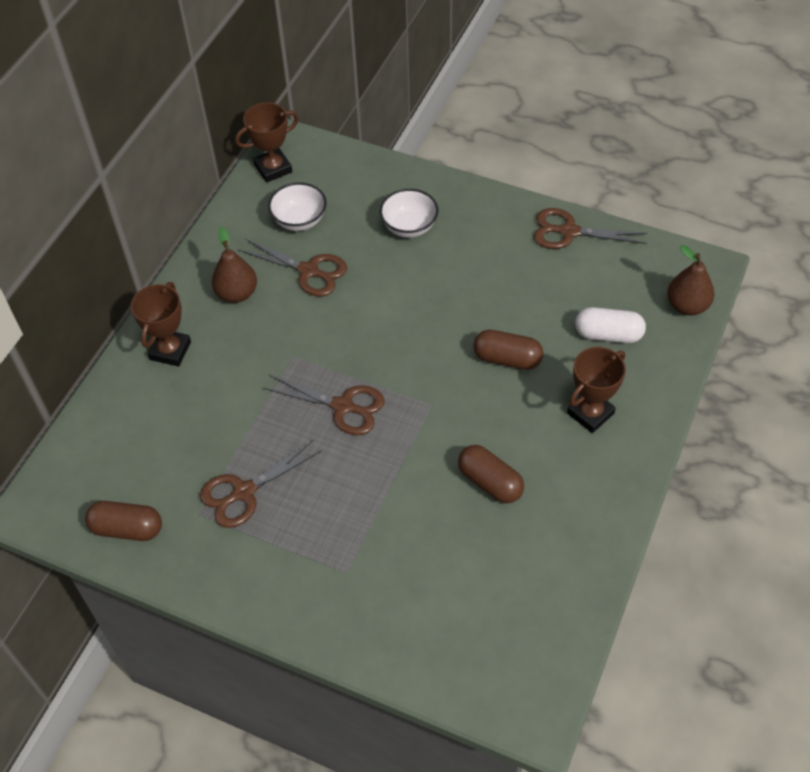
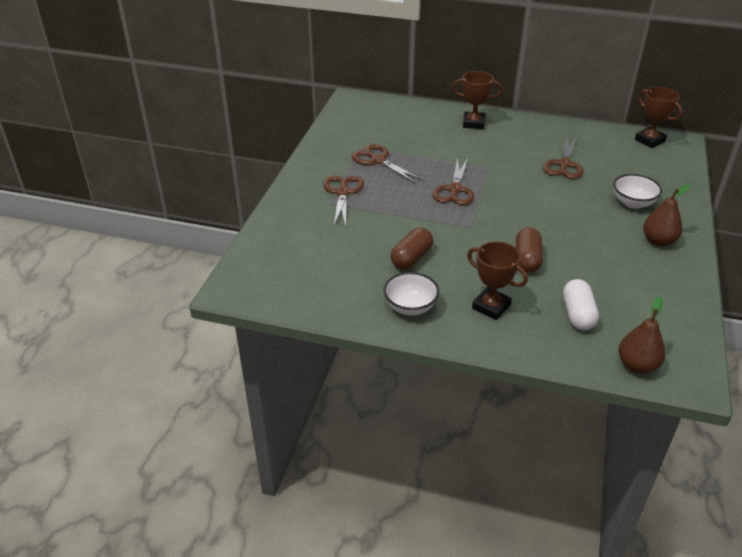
camera: 80 degrees right, 15 degrees down
brown capsule [85,501,162,541] -> none
brown pear [212,227,257,303] -> brown pear moved to [643,185,690,246]
white bowl [268,182,327,231] -> white bowl moved to [383,272,439,315]
brown scissors [534,208,647,249] -> brown scissors moved to [323,175,364,227]

